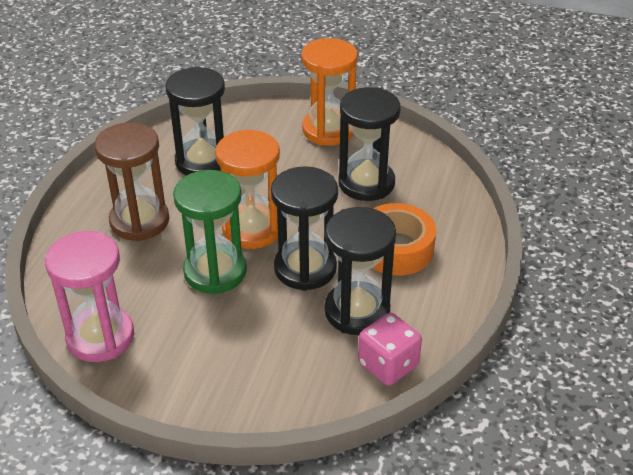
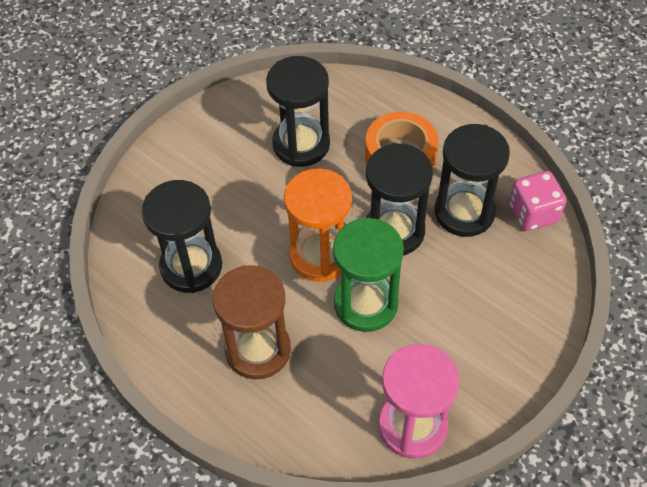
camera: 65 degrees left, 15 degrees up
orange hourglass [301,38,358,146] -> none

